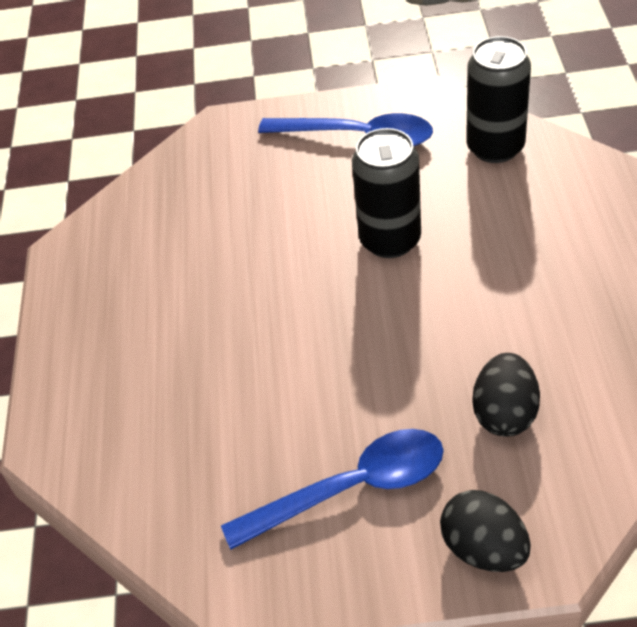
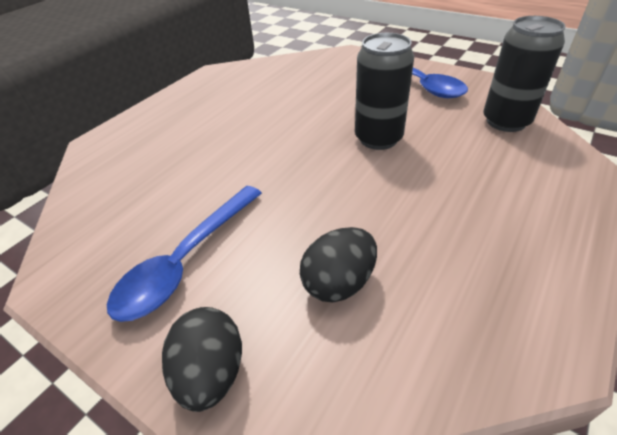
camera: 35 degrees right, 5 degrees down
blue spoon [221,429,444,549] -> blue spoon turned 105 degrees clockwise [107,186,262,322]

